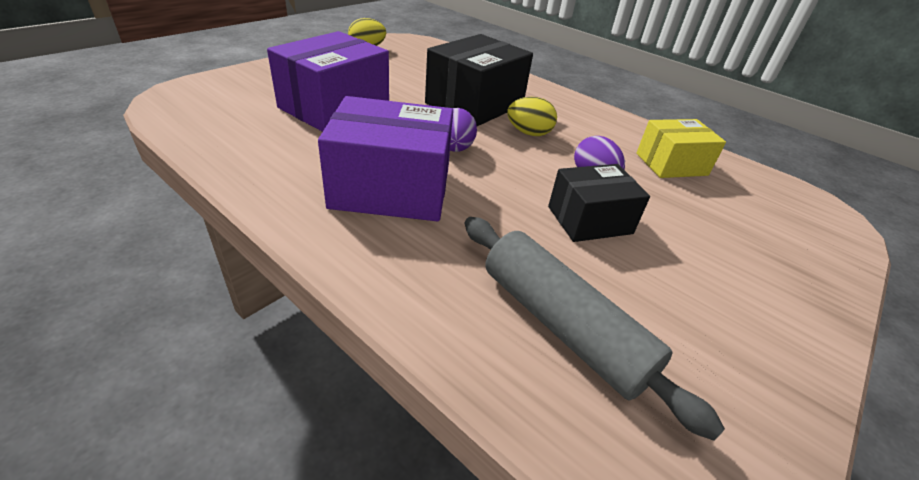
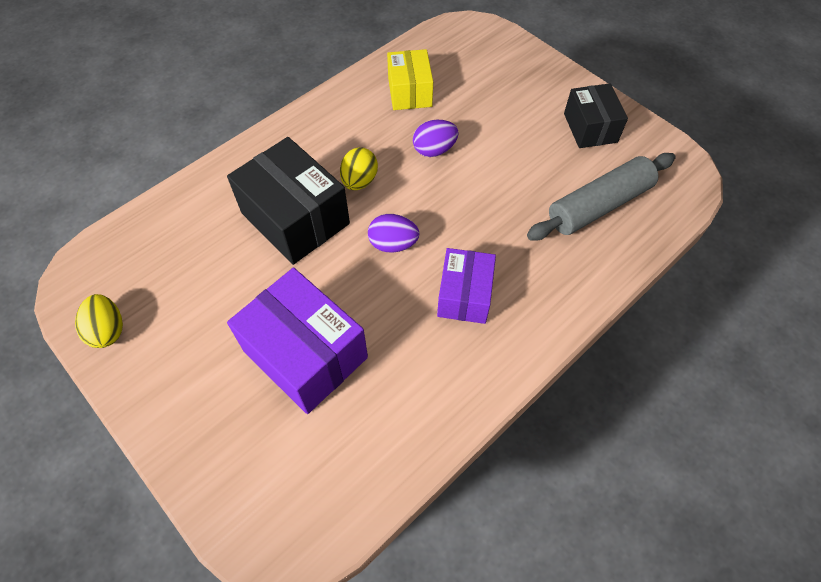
camera: 80 degrees left, 20 degrees up
purple box [318,96,453,221] -> purple box [437,248,496,324], size x0.62
black box [548,164,650,242] -> black box moved to [564,83,628,148]

